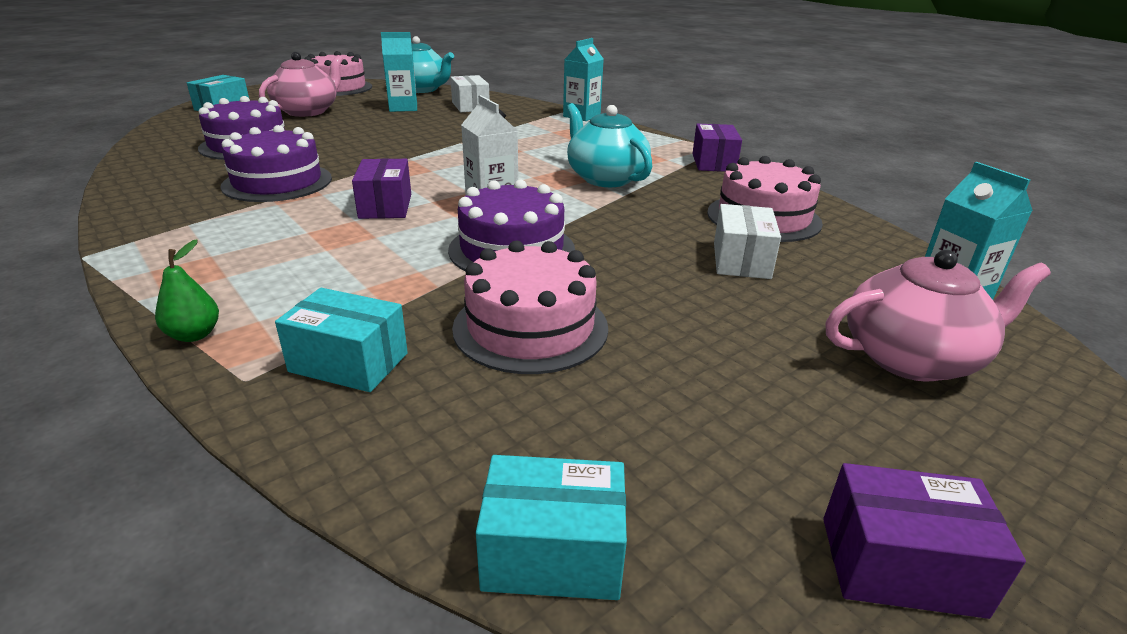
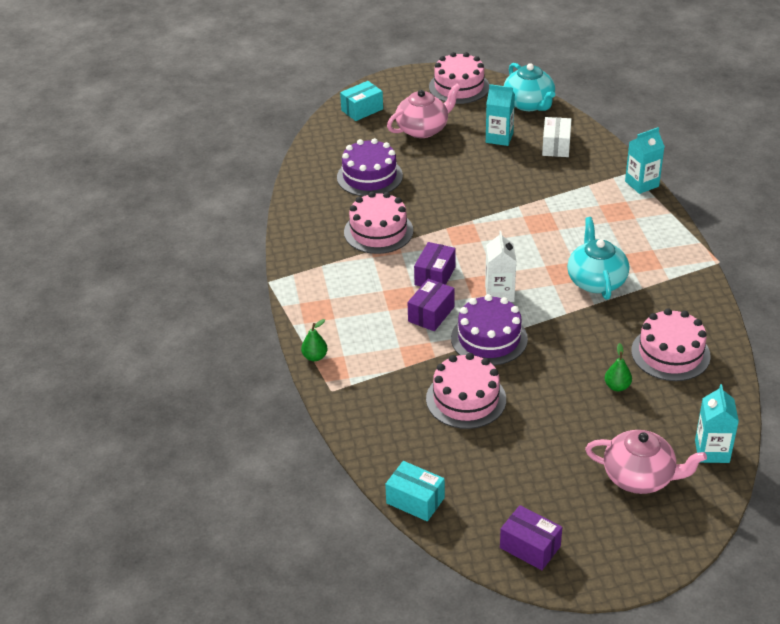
camera: 30 degrees right, 10 degrees up
purple cake [220,125,332,202] -> pink cake [344,192,413,254]
turquoise box [275,288,408,392] -> none
purple box [692,124,742,172] -> purple box moved to [408,279,454,331]
white box [714,204,781,279] -> green pear [605,343,632,391]

